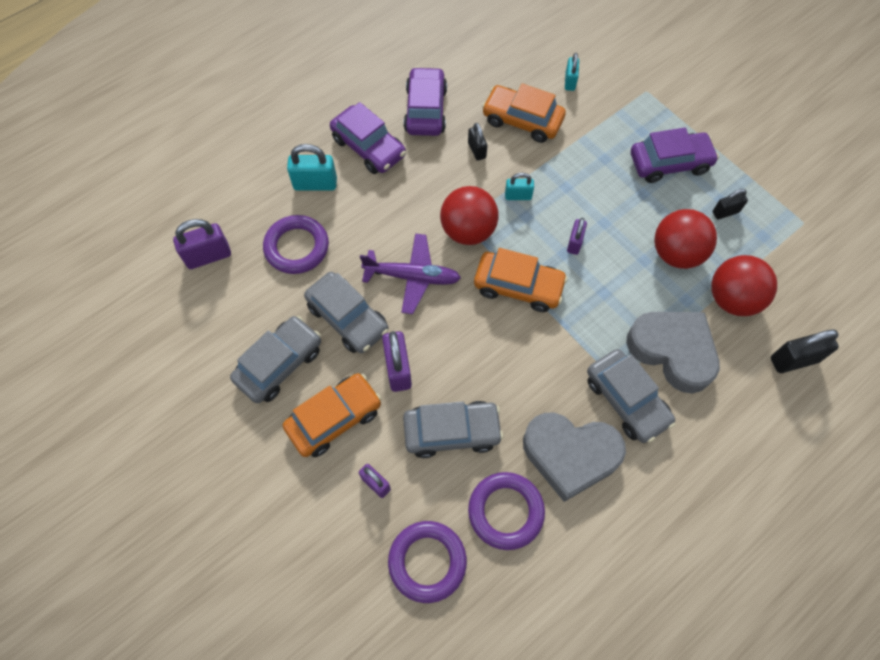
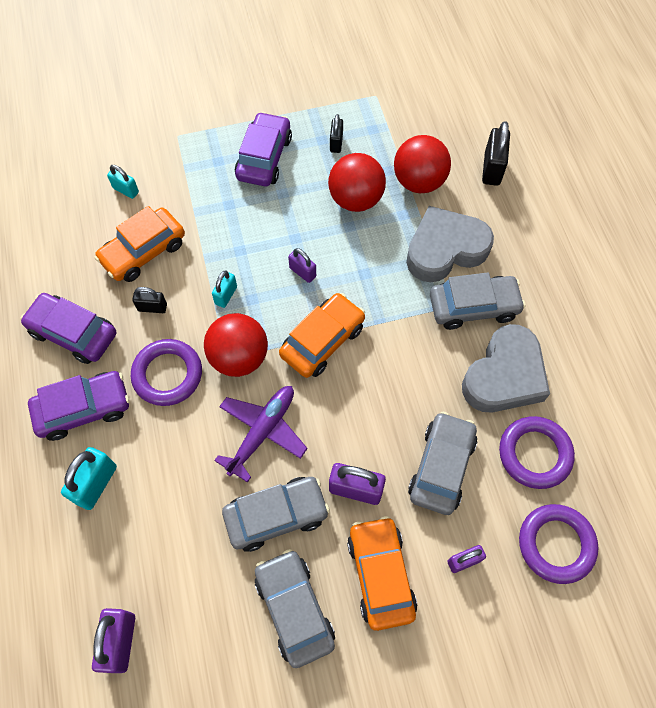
camera: 65 degrees left, 0 degrees up
purple ring [263,215,329,274] -> purple ring moved to [131,339,202,406]

